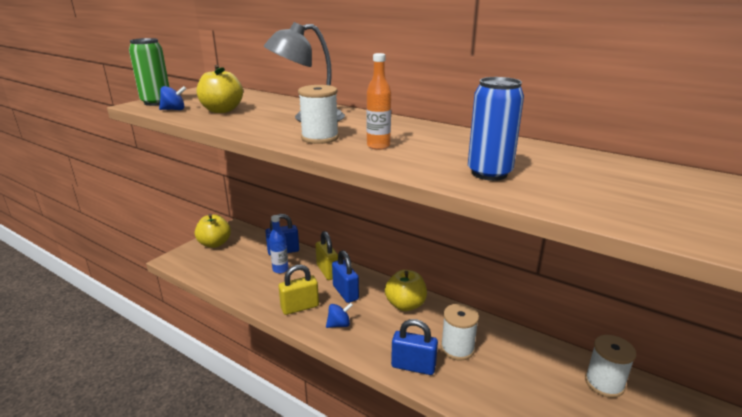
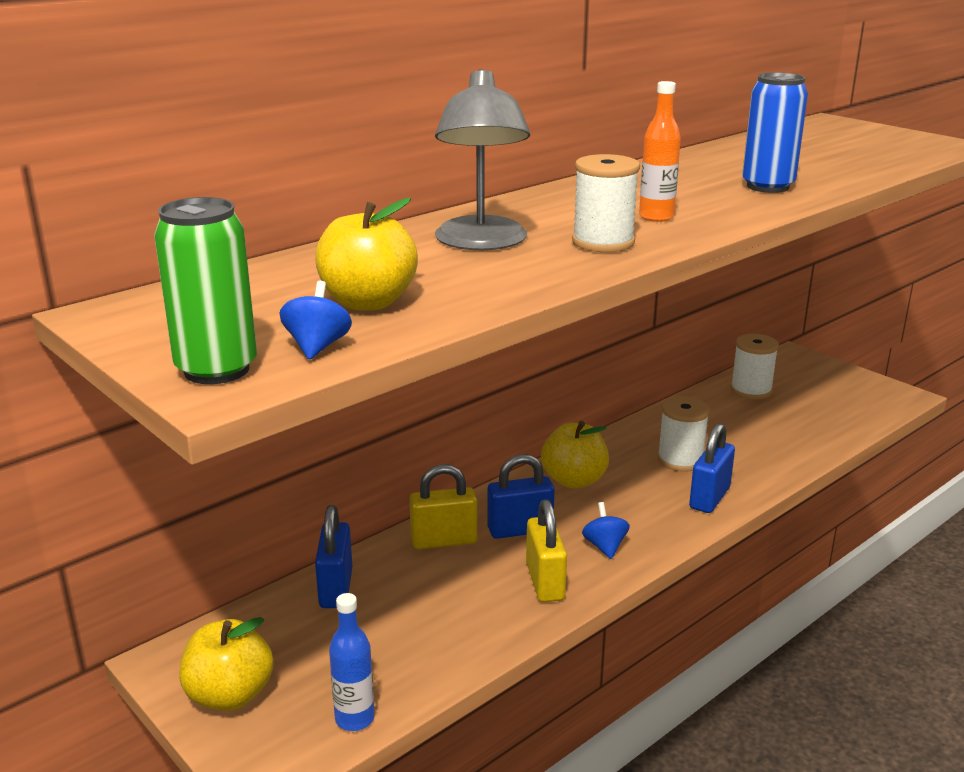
camera: 75 degrees left, 0 degrees up
blue bottle [269,215,288,273] -> blue bottle moved to [329,593,374,731]

